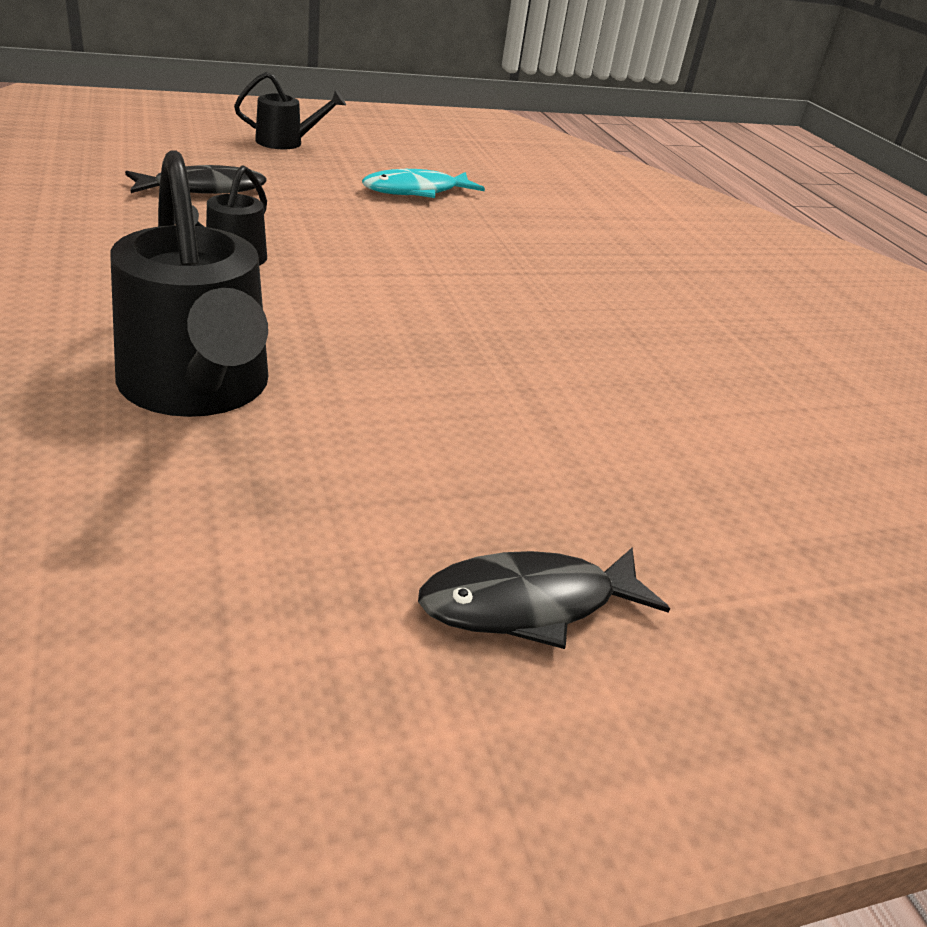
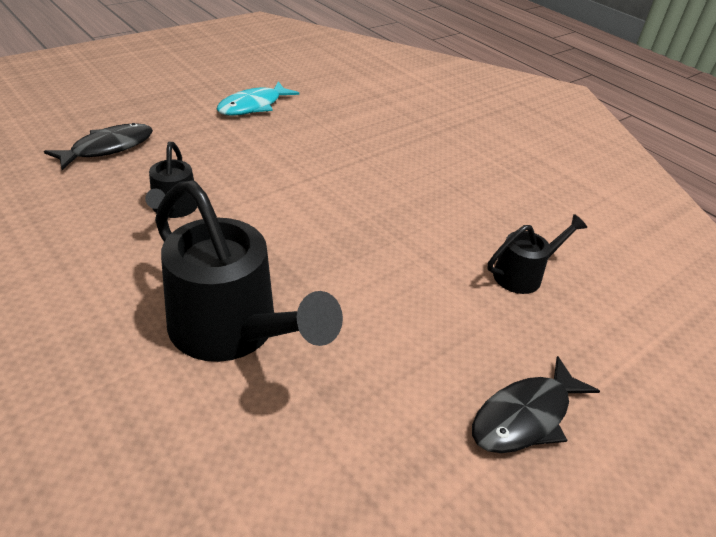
camera: 20 degrees left, 5 degrees up
black watering can [234,72,346,149] -> black watering can moved to [488,214,587,294]

